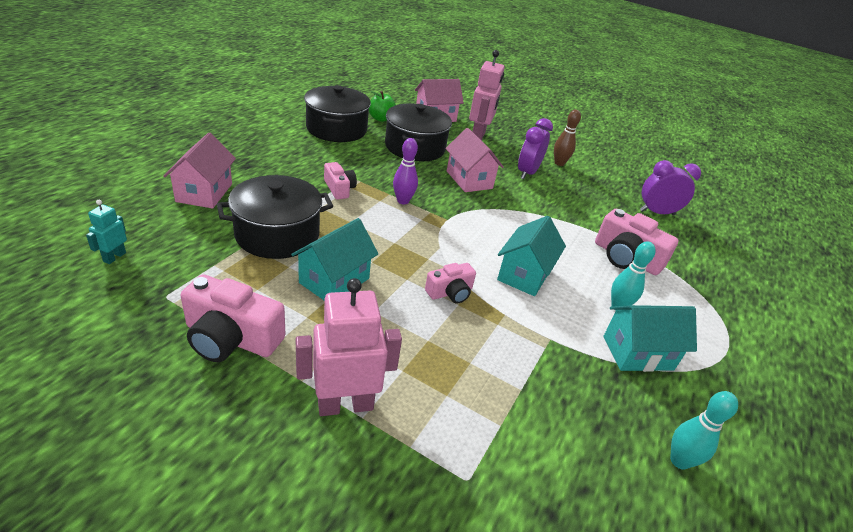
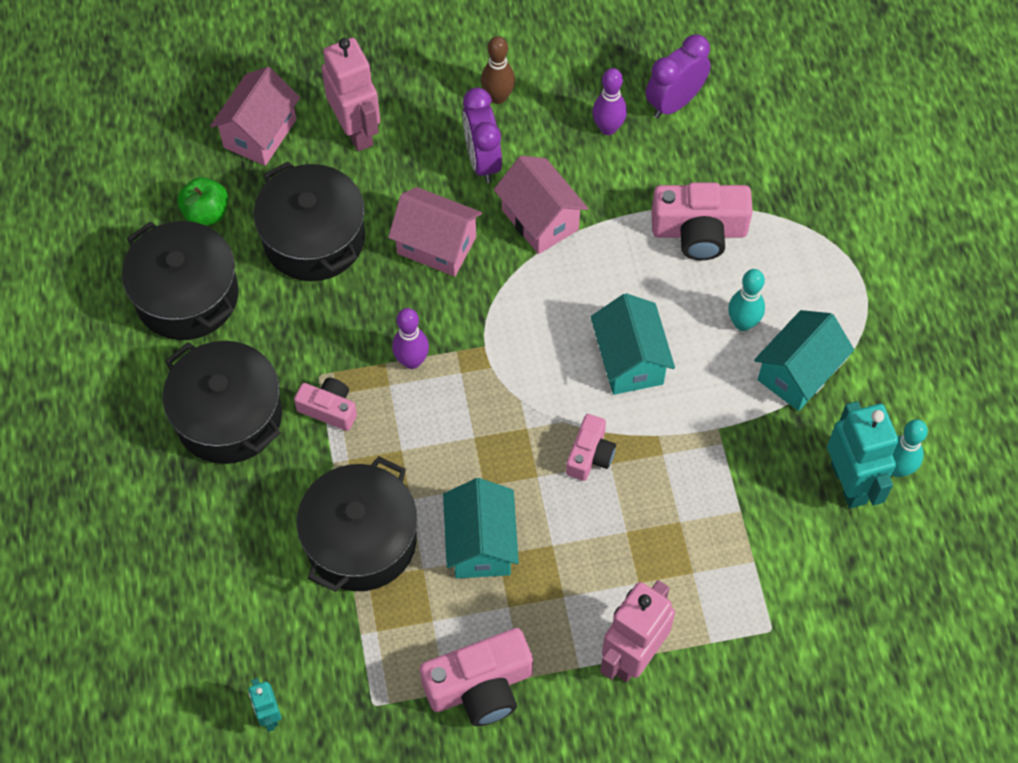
camera: 35 degrees left, 25 degrees up
pink house [163,133,236,209] -> pink house moved to [494,156,588,254]
none -> black pot [163,341,282,464]
none -> purple bowling pin [593,68,627,135]
none -> turquoise robot [827,401,898,508]

